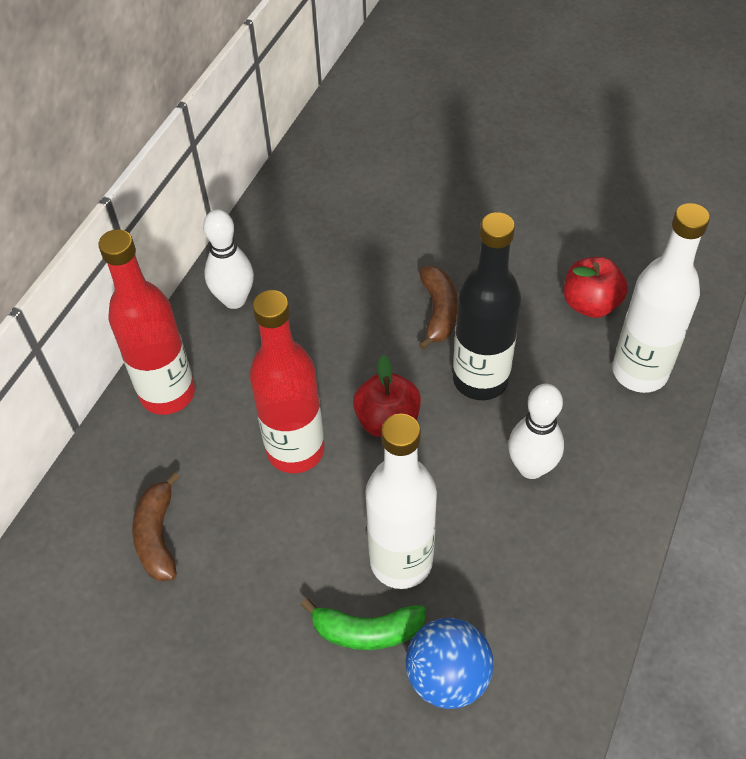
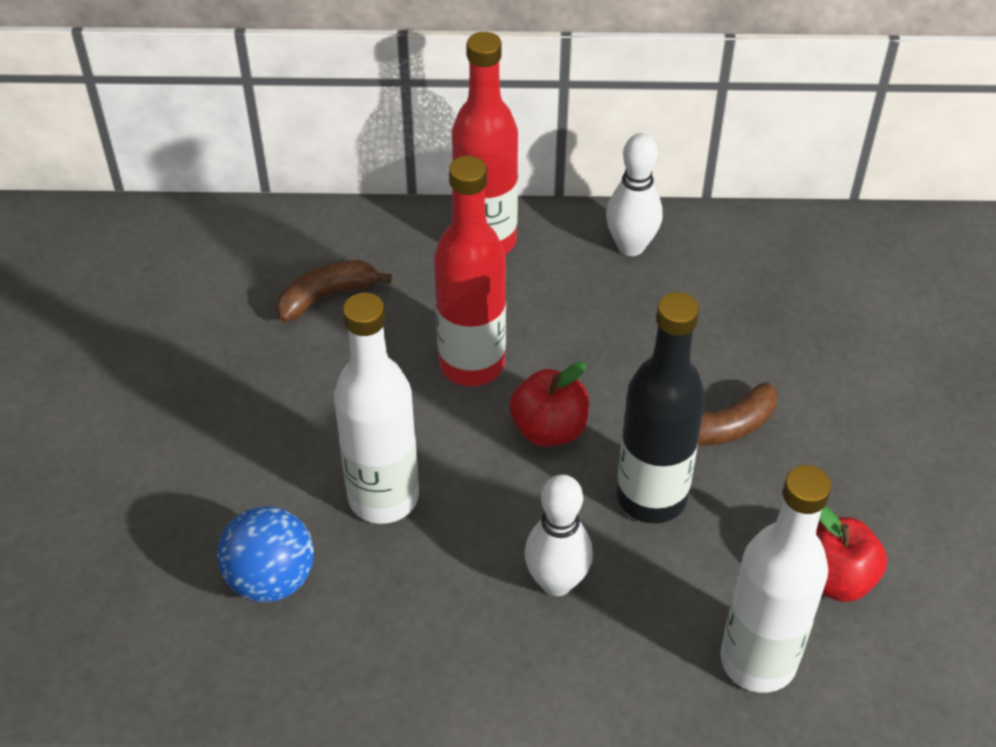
camera: 65 degrees right, 5 degrees down
green banana [301,599,426,650] -> none

